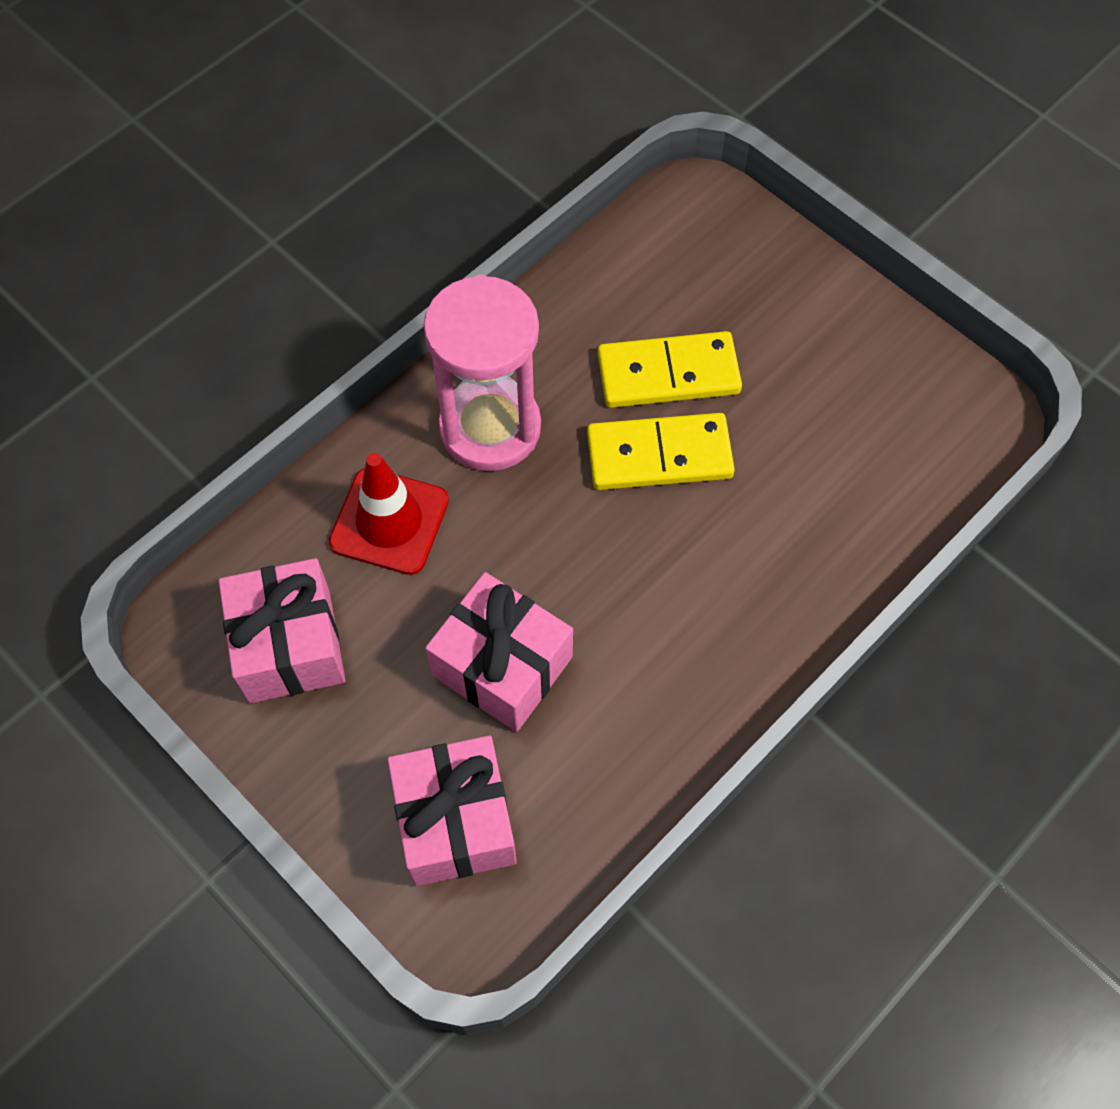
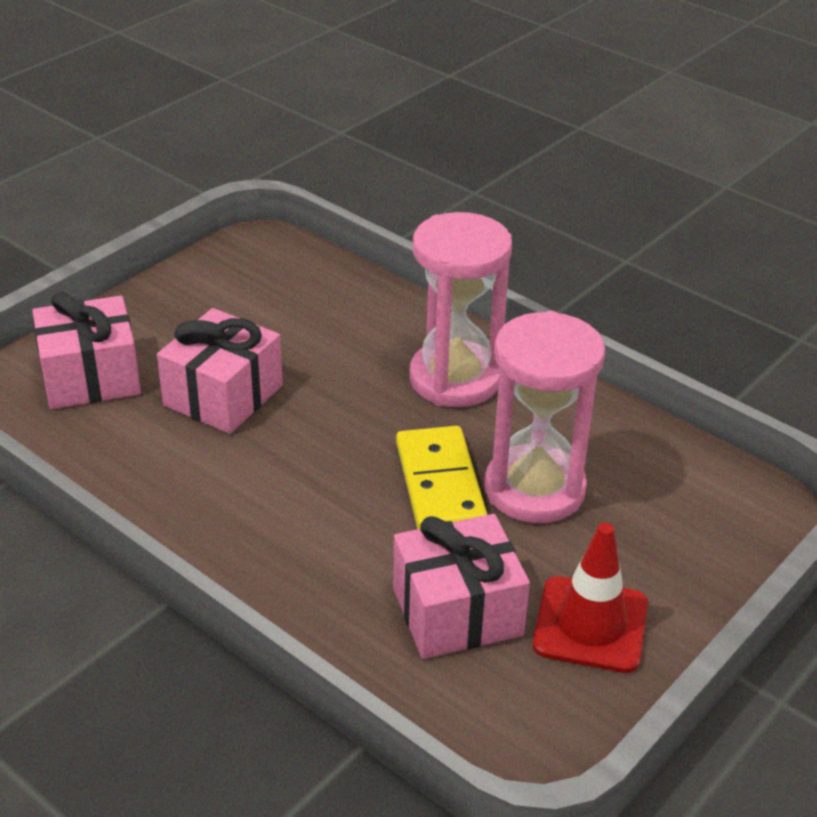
camera: 85 degrees right, 25 degrees down
pink gift [218,558,345,703] -> pink gift moved to [393,514,530,659]
red traffic cone [329,453,449,575] -> red traffic cone moved to [532,522,648,673]
yellow domino [598,331,742,408] -> pink hourglass [485,311,606,523]

